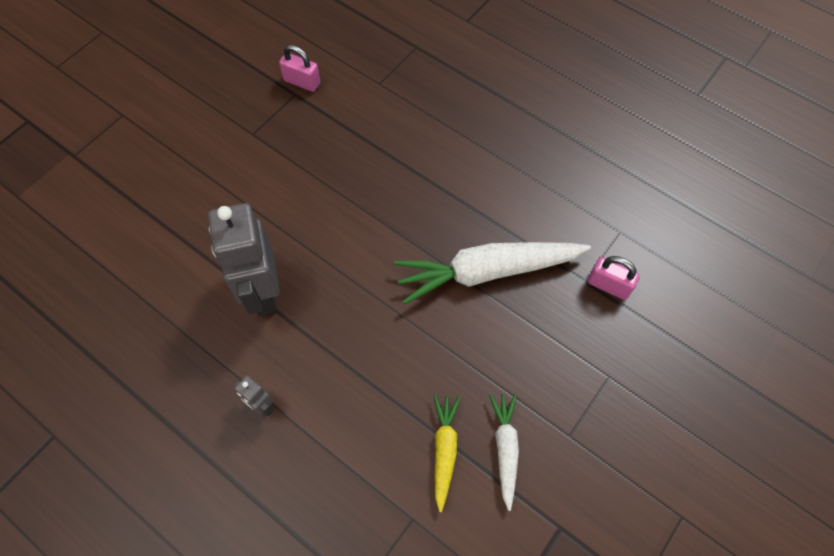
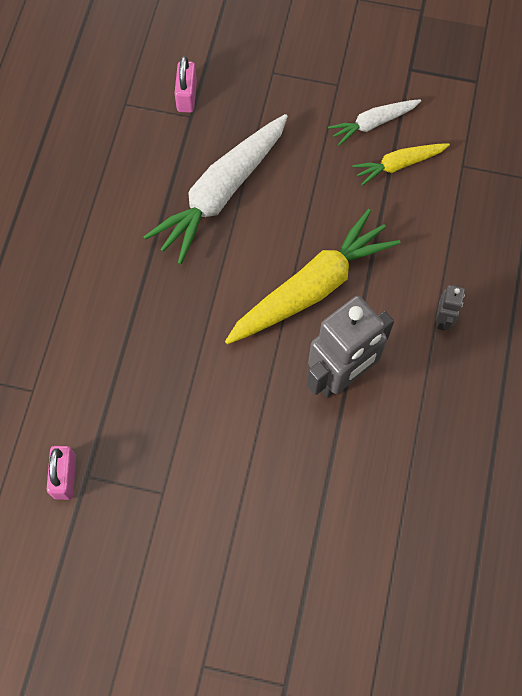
camera: 115 degrees left, 5 degrees up
white carrot [394,242,591,304] -> white carrot turned 75 degrees clockwise [143,114,288,264]
none -> yellow carrot [225,209,400,344]

